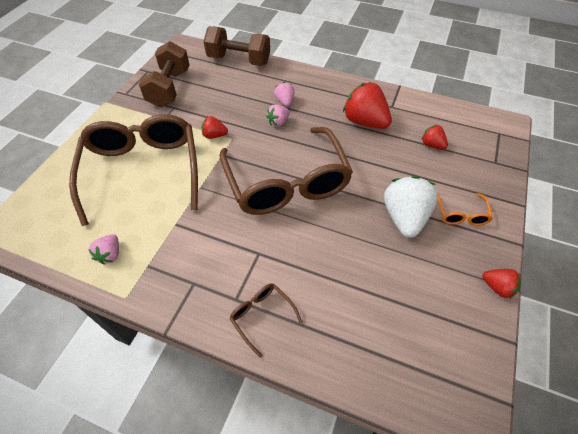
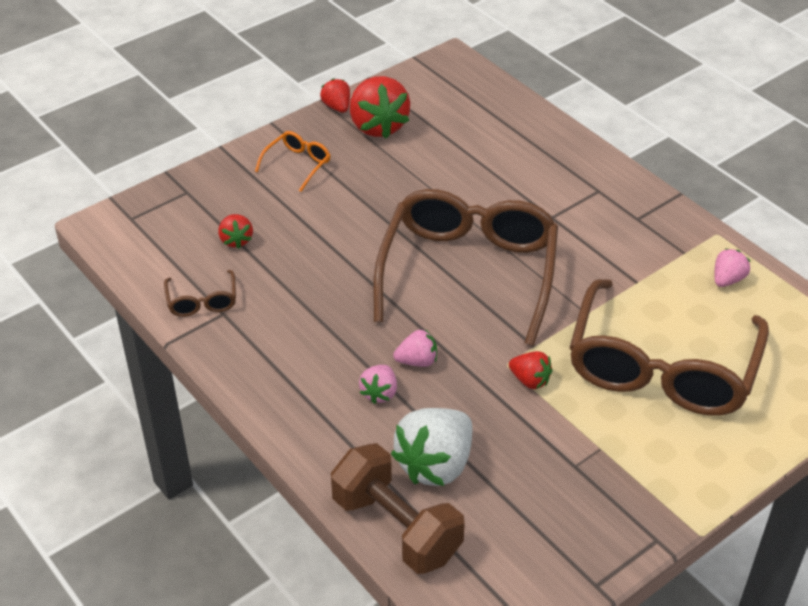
camera: 150 degrees left, 10 degrees down
brown dumbbell [139,41,190,107] -> none
brown glasses [229,284,302,358] -> brown glasses moved to [164,270,236,317]
red strawberry [343,82,392,129] -> red strawberry moved to [350,76,410,138]
white strawberry [384,176,438,238] -> white strawberry moved to [391,408,473,486]

